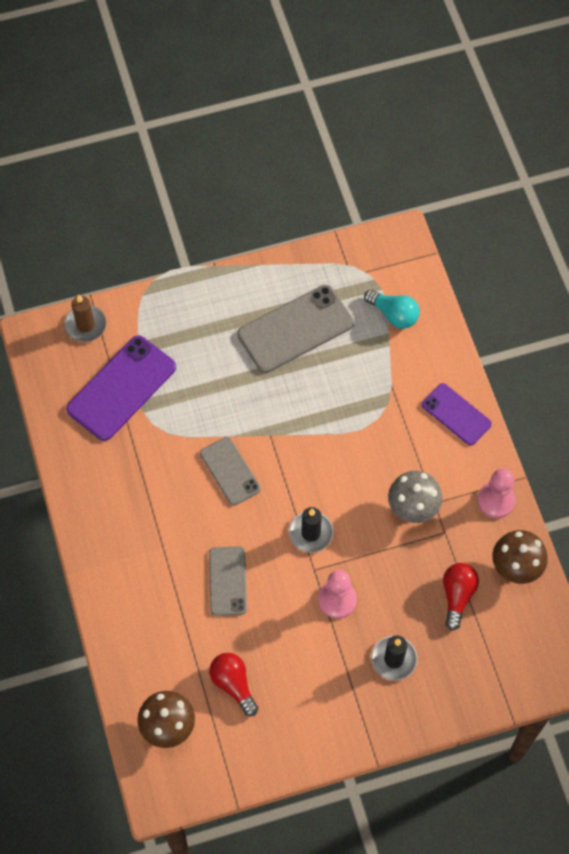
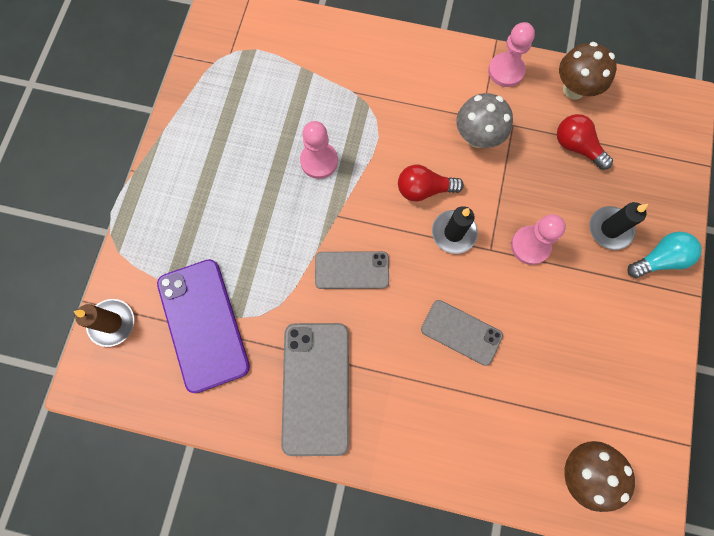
camera: 60 degrees left, 10 degrees up
red light bulb [209,653,258,716] -> red light bulb moved to [398,165,464,202]
grey phone [238,285,354,373] -> grey phone moved to [281,323,349,456]
turquoise light bulb [364,290,420,329] -> turquoise light bulb moved to [627,232,702,278]
purple phone [422,383,492,445] -> none
none -> pink pawn [300,121,338,179]

